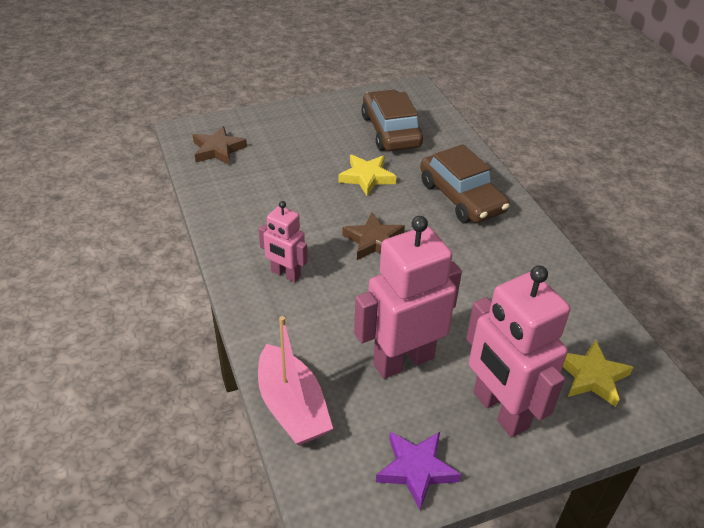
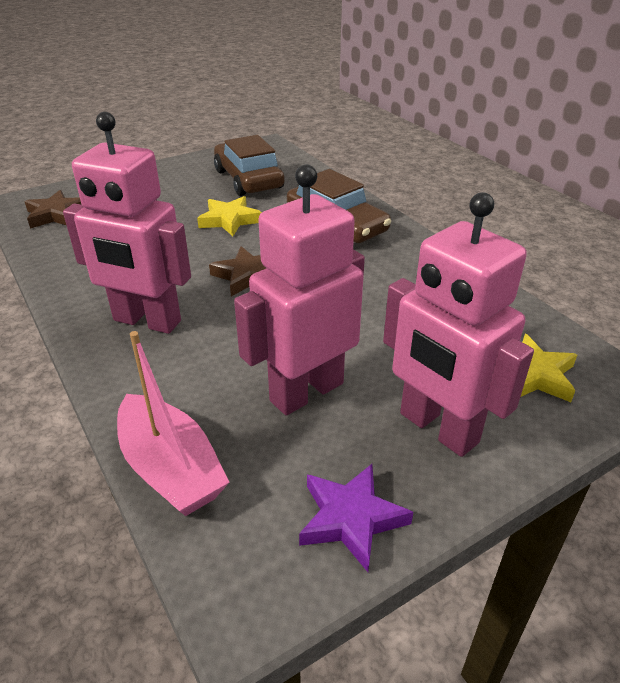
camera: 10 degrees left, 5 degrees down
pink robot [259,201,308,282] -> pink robot [63,112,191,334], size x1.82

